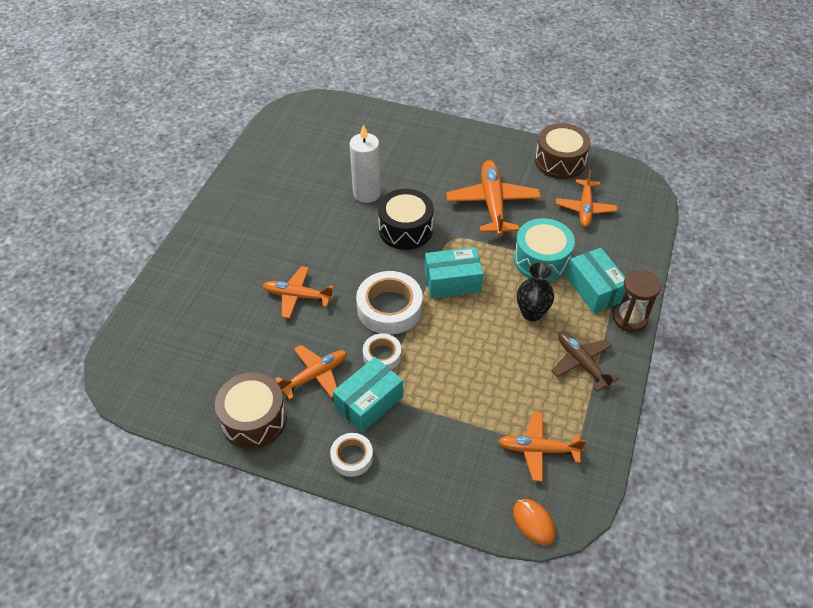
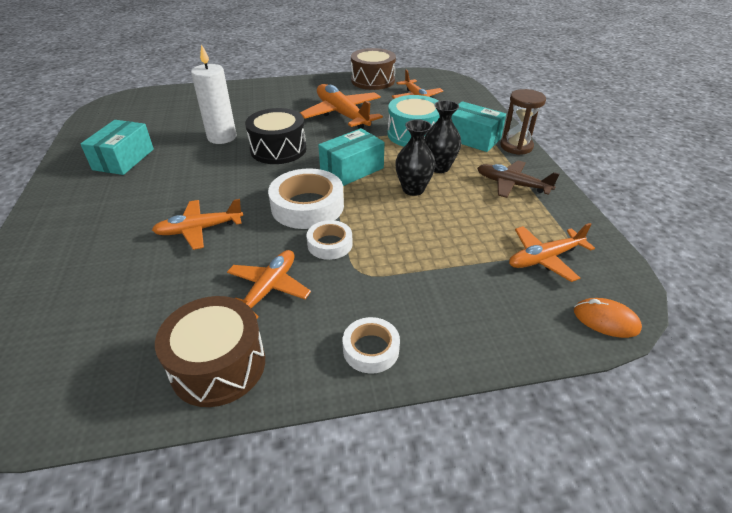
camera: 30 degrees left, 10 degrees down
turquoise box [333,357,403,433] -> turquoise box moved to [81,120,154,175]
none -> black vase [395,119,436,196]

